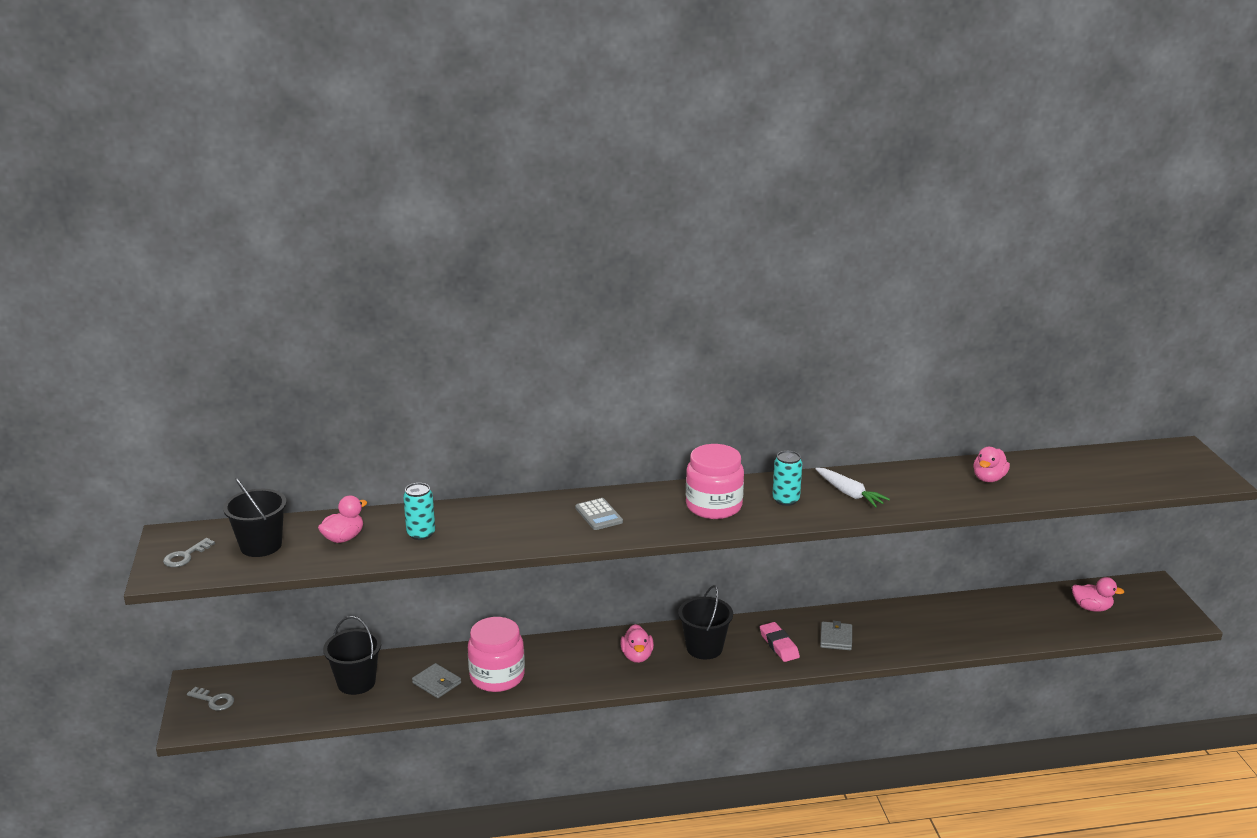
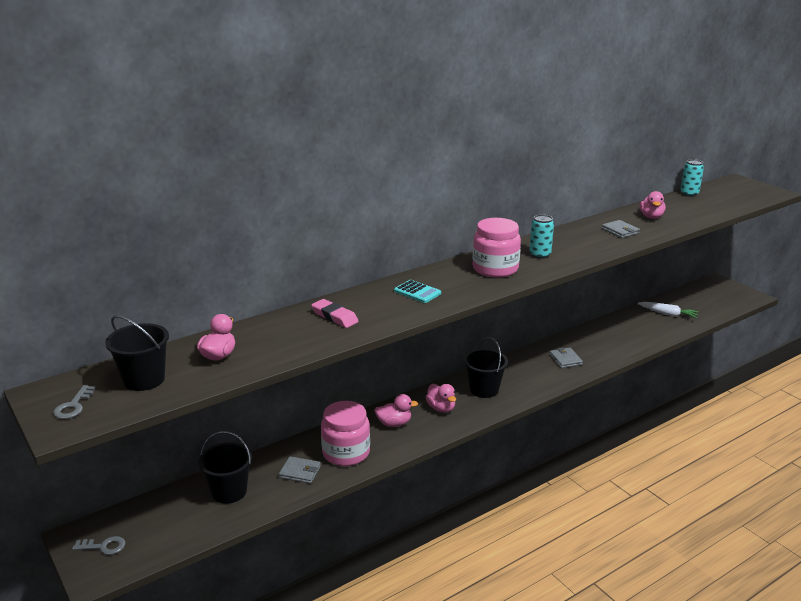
camera: 25 degrees left, 0 degrees up
turquoise can [403,483,435,540] -> turquoise can moved to [680,159,704,197]
grey calculator [575,498,623,530] -> turquoise calculator [394,280,441,303]
pink eraser [760,622,800,662] -> pink eraser moved to [311,299,359,328]
white carrot [815,468,890,507] -> white carrot moved to [638,302,699,318]
pink duck [1072,577,1124,612] -> pink duck moved to [374,394,418,427]
none -> grey wallet [602,220,640,238]

